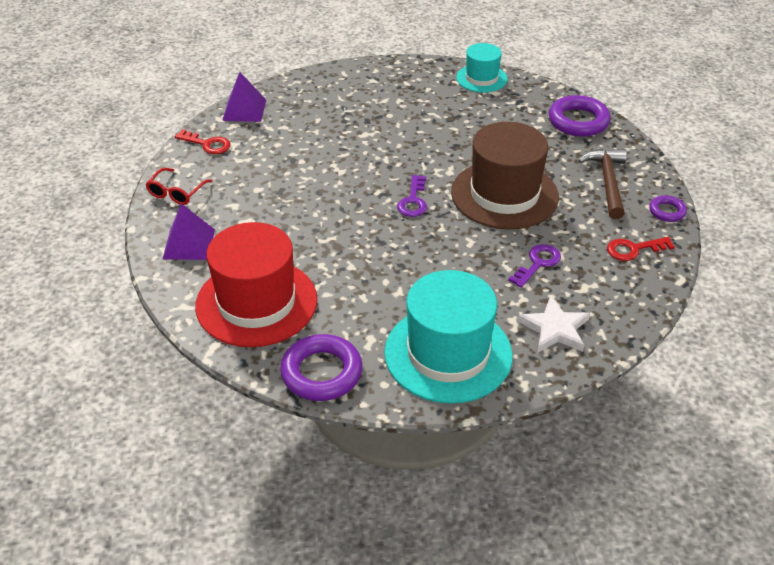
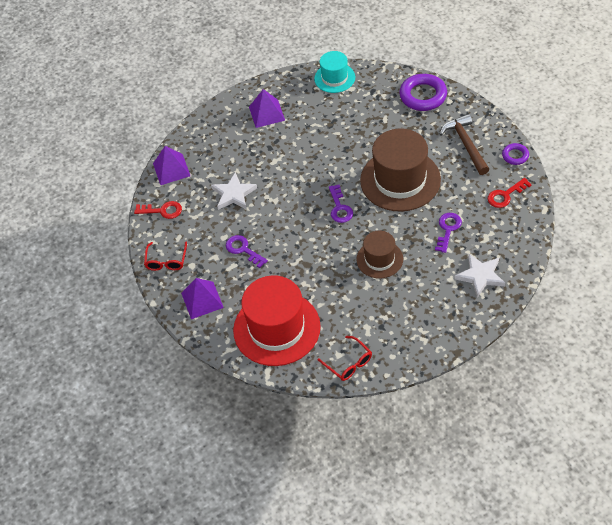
camera: 15 degrees left, 10 degrees up
purple ring [280,334,362,401] -> red glasses [317,336,372,381]
turquoise hat [384,270,513,404] -> none
none -> white star [211,172,257,210]
none -> purple key [226,235,268,268]
none -> purple pyramid [249,89,285,128]
none -> brown hat [356,231,403,279]

